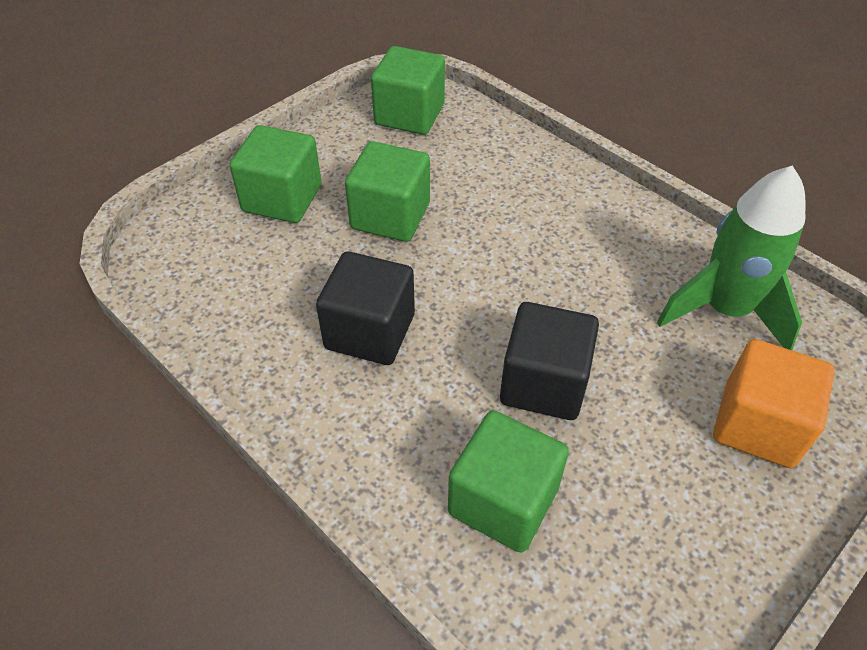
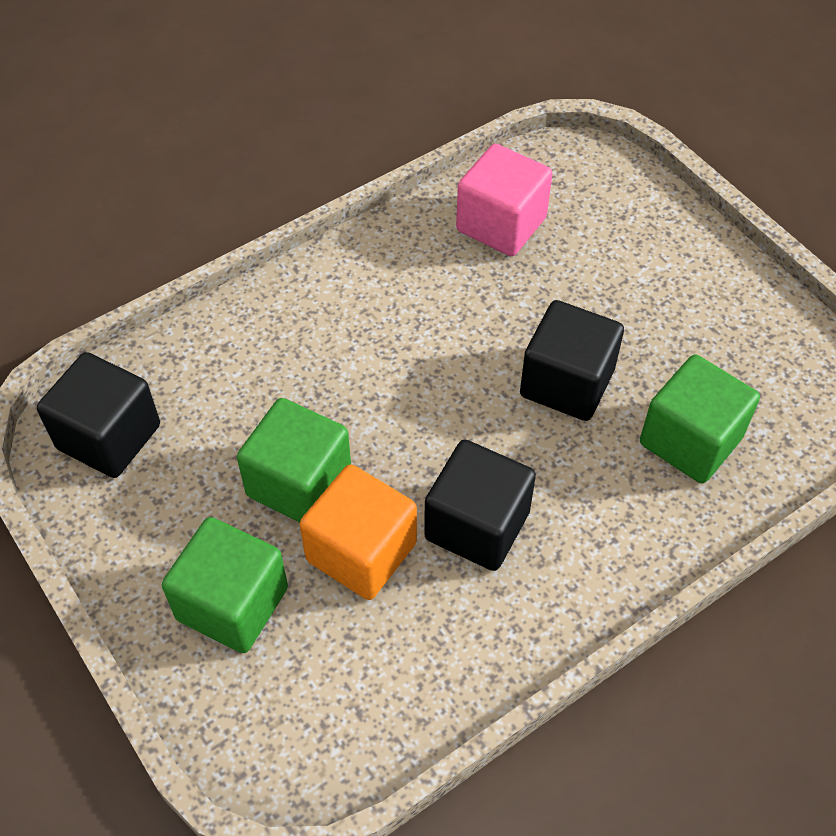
camera: 80 degrees left, 5 degrees up
green cube [371,46,445,135] -> black cube [37,352,160,478]
green rocket [657,165,805,350] -> pink cube [456,144,553,256]
orange cube [713,339,835,468] -> orange cube moved to [300,464,417,600]

